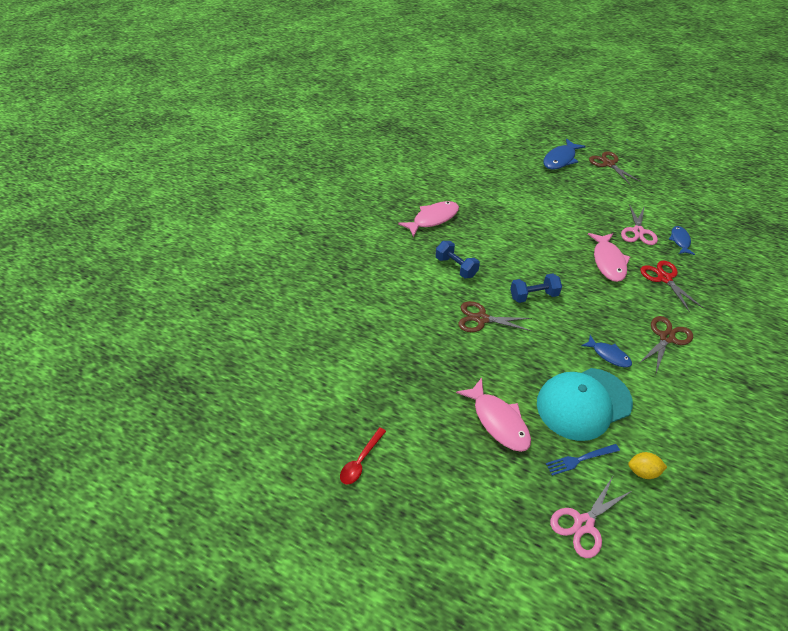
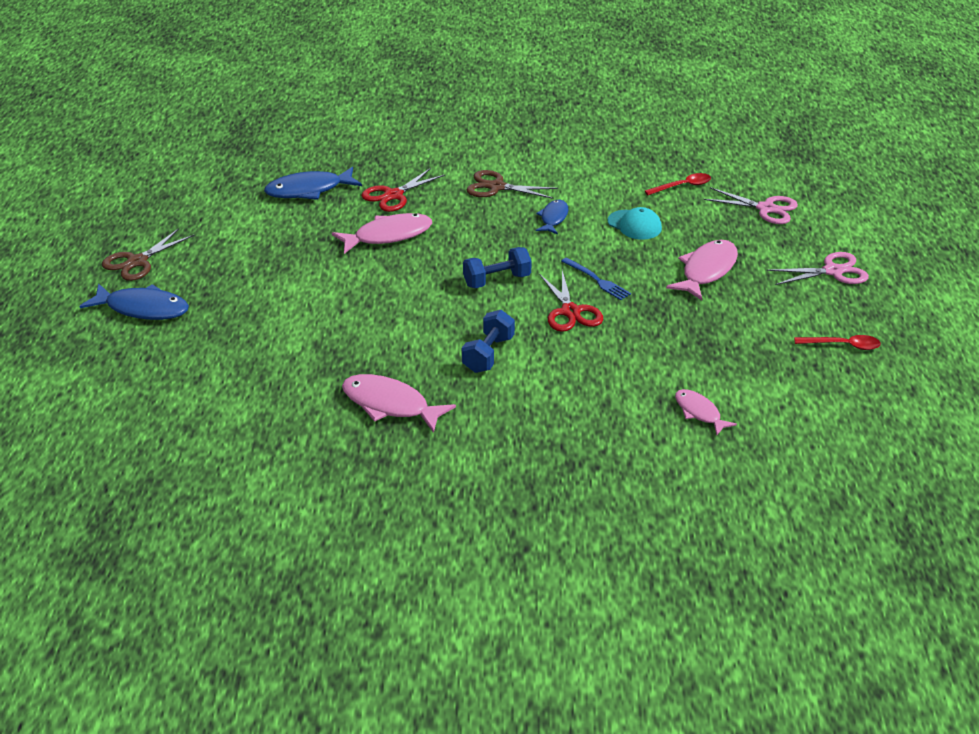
camera: 115 degrees left, 10 degrees down
brown scissors [458,301,532,332] -> red scissors [539,271,603,332]
blue dumbbell [510,274,562,303] -> blue dumbbell turned 75 degrees counterclockwise [463,247,532,288]
turquoise cap [537,368,633,441] -> turquoise cap [608,207,662,240], size x0.52
blue fork [546,444,620,476] -> blue fork moved to [561,258,631,300]
pink scissors [621,204,658,245] -> pink scissors moved to [767,252,869,285]
yellow lemon [628,452,667,479] -> red spoon [645,173,711,195]
blue fish [669,226,695,255] -> blue fish [264,167,362,200], size x1.65
none -> pink fish [675,389,737,435]

